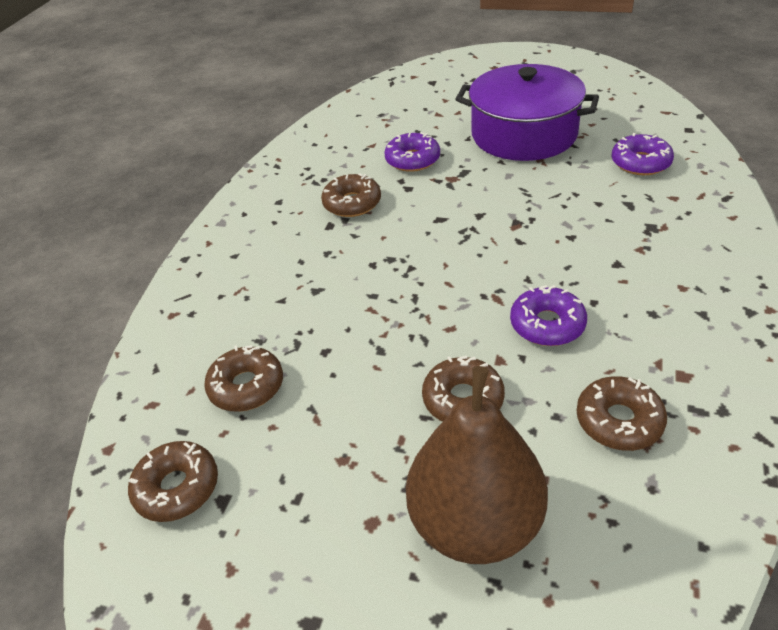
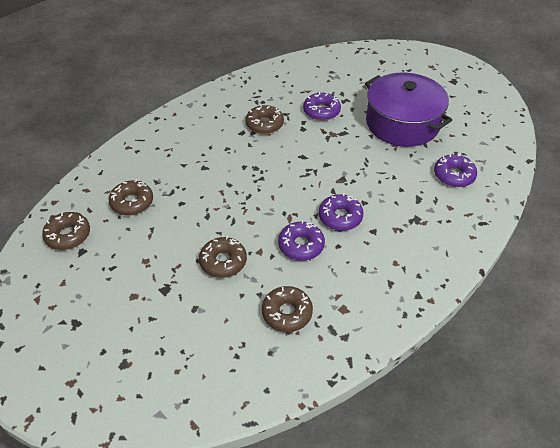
camera: 25 degrees right, 5 degrees up
brown pear [406,366,548,564] -> none
none -> purple donut [319,193,364,231]

